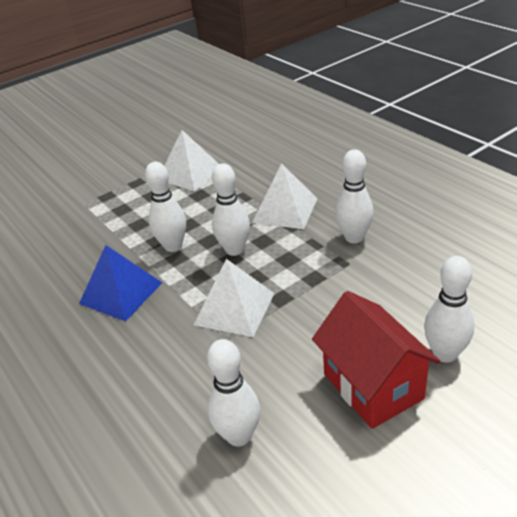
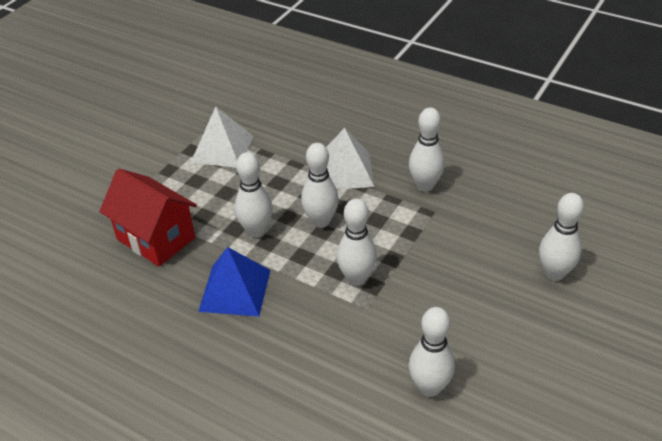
camera: 25 degrees left, 5 degrees up
white pyramid [194,259,275,337] -> white bowling pin [337,198,377,286]
red house [312,291,440,429] -> red house moved to [99,169,197,267]

